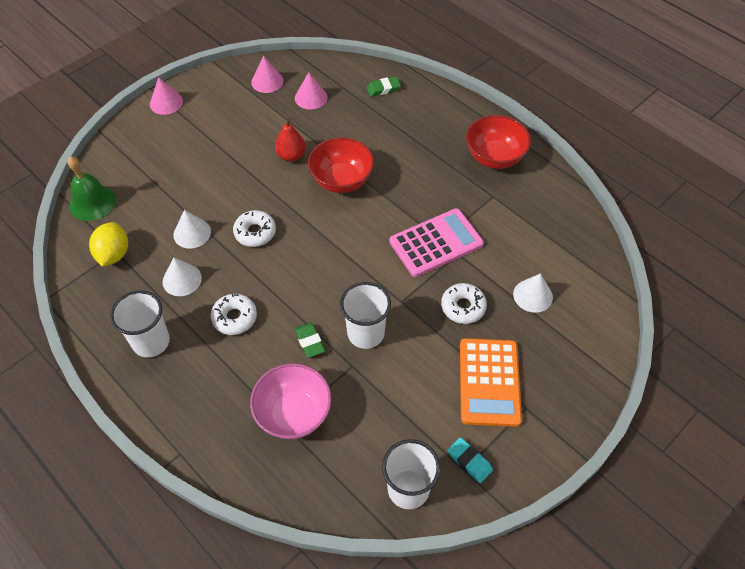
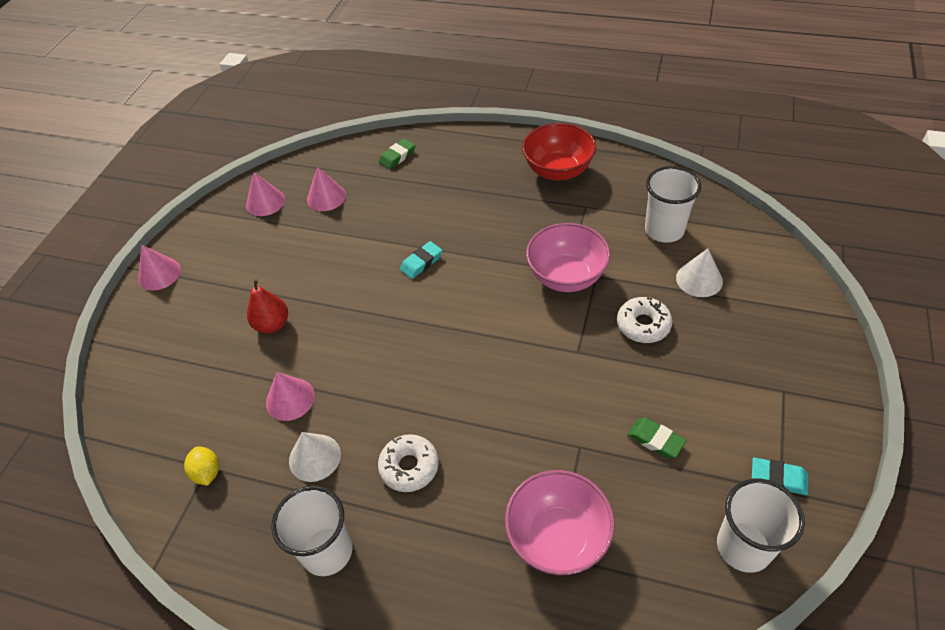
camera: 25 degrees left, 5 degrees down
green bell [67,156,116,221] -> none
yellow lemon [89,222,128,267] -> yellow lemon [184,446,219,486], size x0.65
white cone [173,210,211,249] -> pink cone [266,372,315,421]
white donut [233,210,276,247] -> none
red pear [275,118,306,162] -> red pear moved to [247,279,288,333]
green eraser [295,323,325,358] -> green eraser moved to [627,417,686,458]
red bowl [308,137,374,193] -> turquoise eraser [400,241,442,279]
white cup [340,282,391,349] -> white cup moved to [645,166,701,243]
pink calculator [389,208,484,277] -> pink bowl [526,223,610,292]
orange calculator [460,338,522,427] -> none

